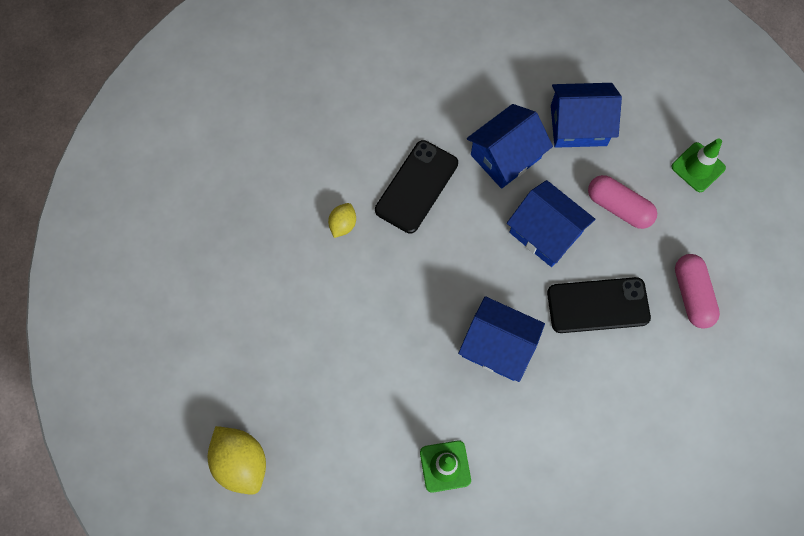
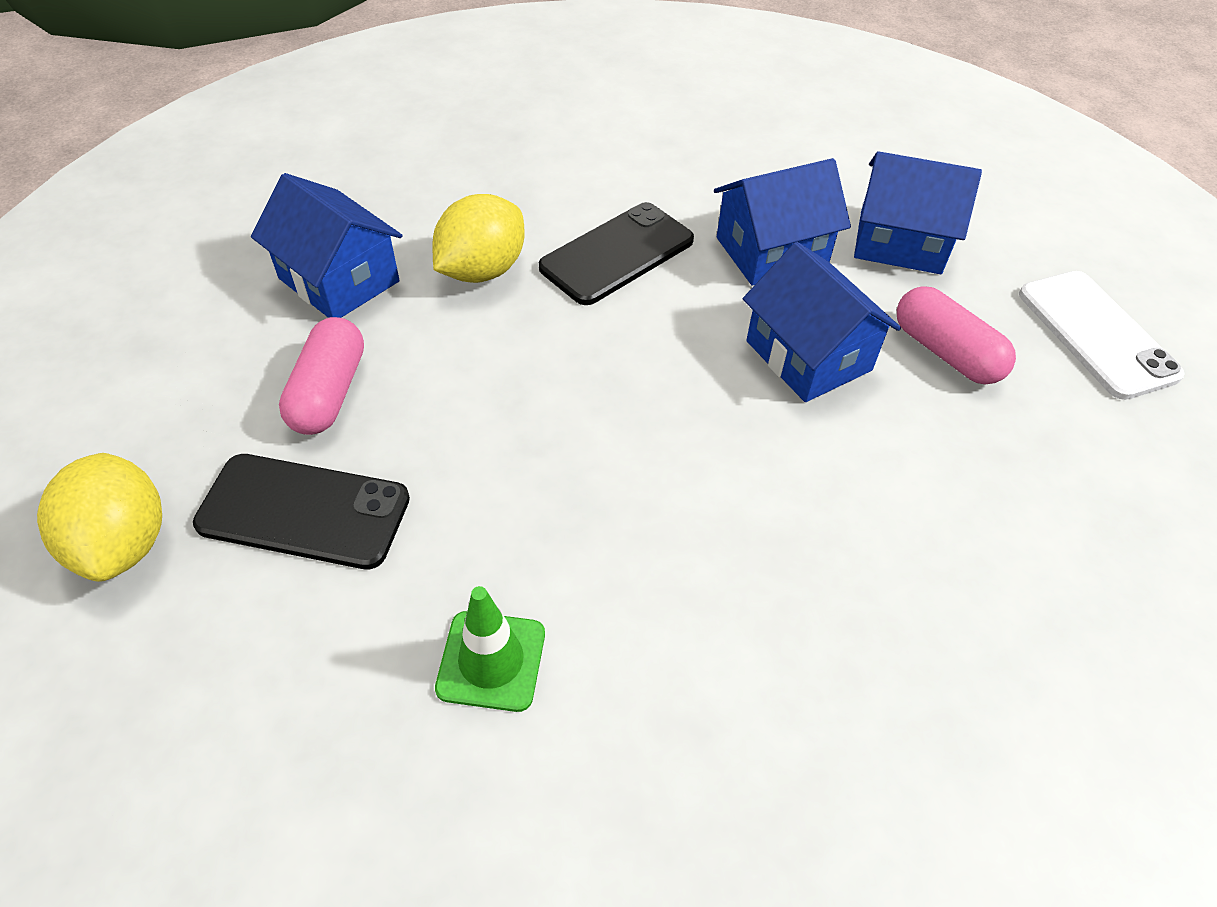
camera: 15 degrees right, 20 degrees down
yellow lemon [328,203,356,238] -> yellow lemon [432,194,525,283], size x1.82
blue house [458,296,545,382] -> blue house moved to [251,173,402,318]
black phone [547,277,651,333] -> black phone moved to [193,454,410,569]
green traffic cone [671,138,726,192] -> white phone [1019,271,1185,400]
pink capsule [675,254,720,329] -> pink capsule moved to [279,317,364,435]

